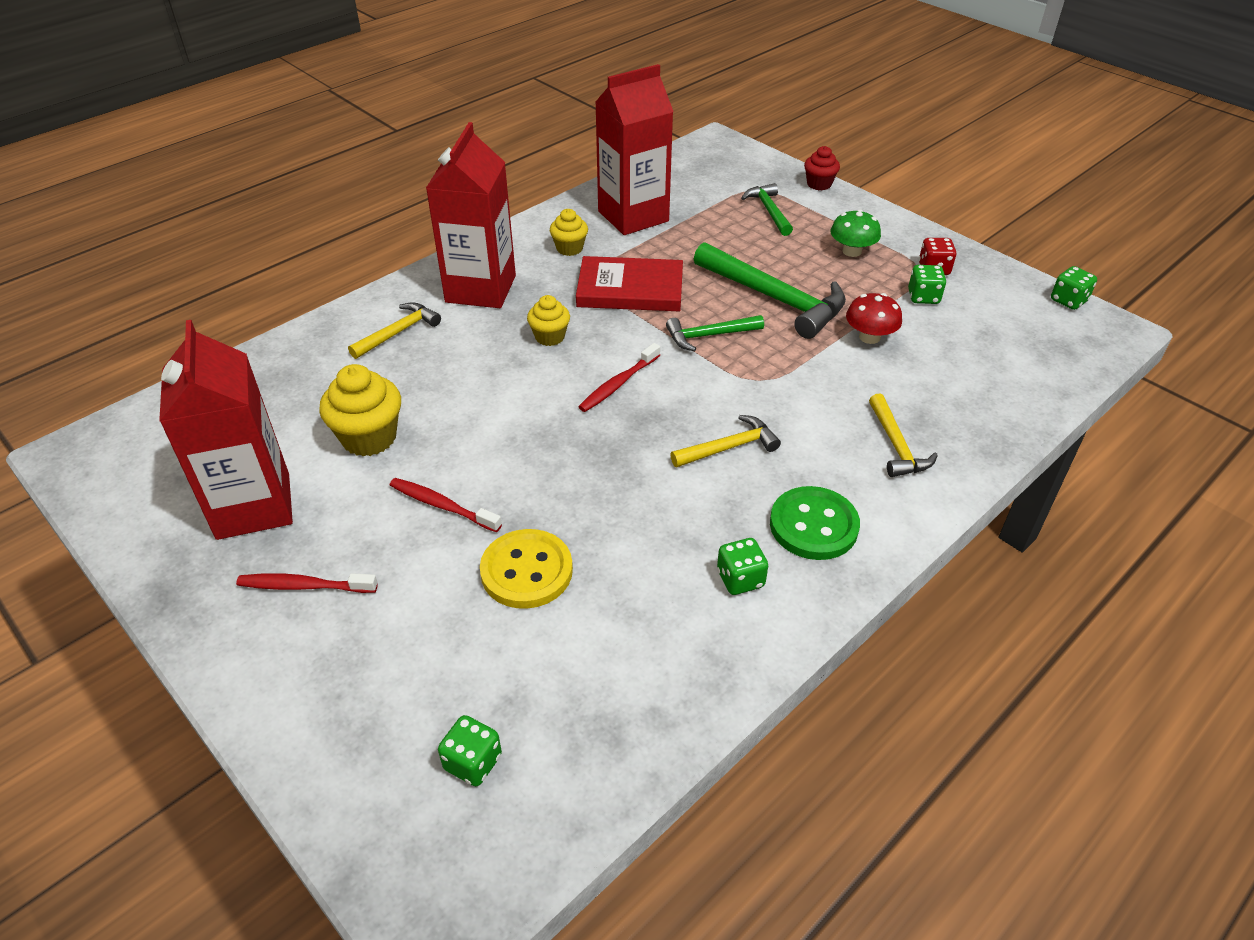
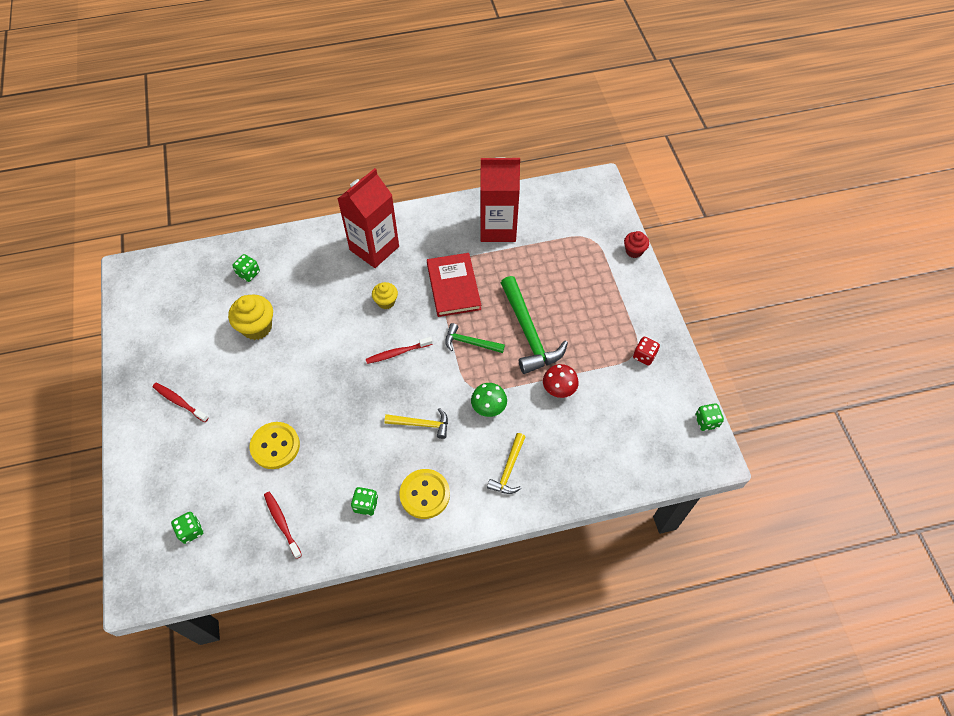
camera: 30 degrees right, 15 degrees up
red carton [159,320,293,540] -> none
yellow hammer [348,302,441,359] -> none
red toothbrush [390,478,502,532] -> red toothbrush moved to [264,492,302,559]
yellow cupcake [550,209,588,256] -> none
red book [576,256,683,311] -> red book turned 45 degrees clockwise [427,253,481,317]
green hammer [741,183,793,236] -> none
green button [770,486,860,560] -> yellow button [399,469,450,519]
green mushroom [831,209,881,257] -> green mushroom moved to [471,383,507,417]
green dice [908,265,946,304] -> green dice moved to [232,254,260,282]

